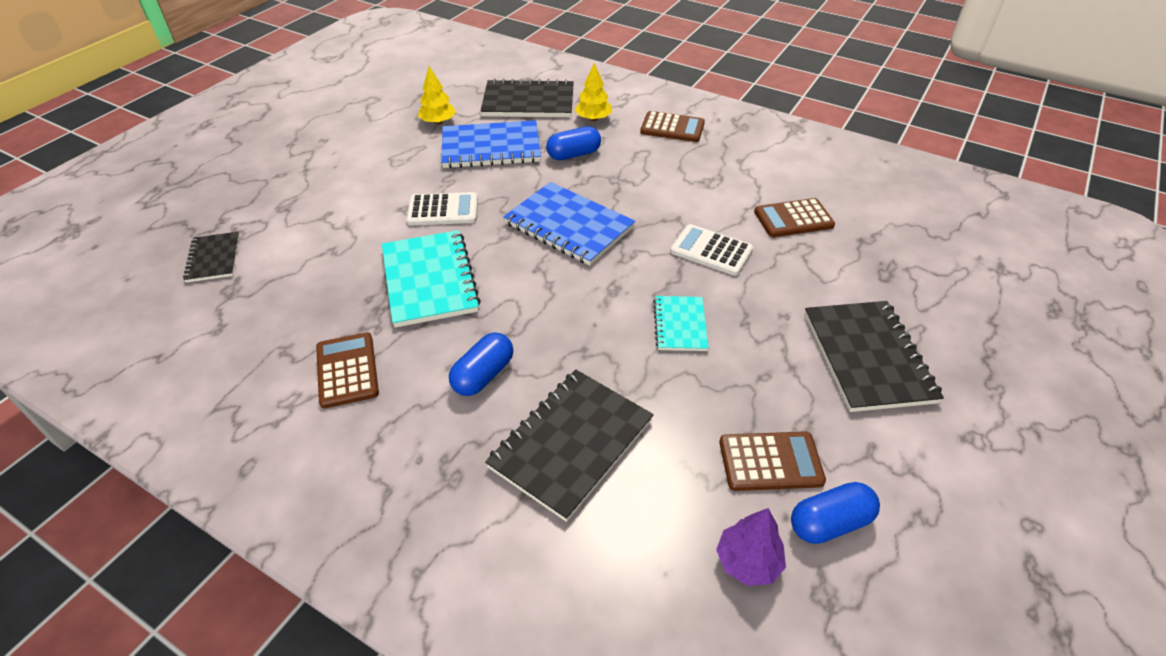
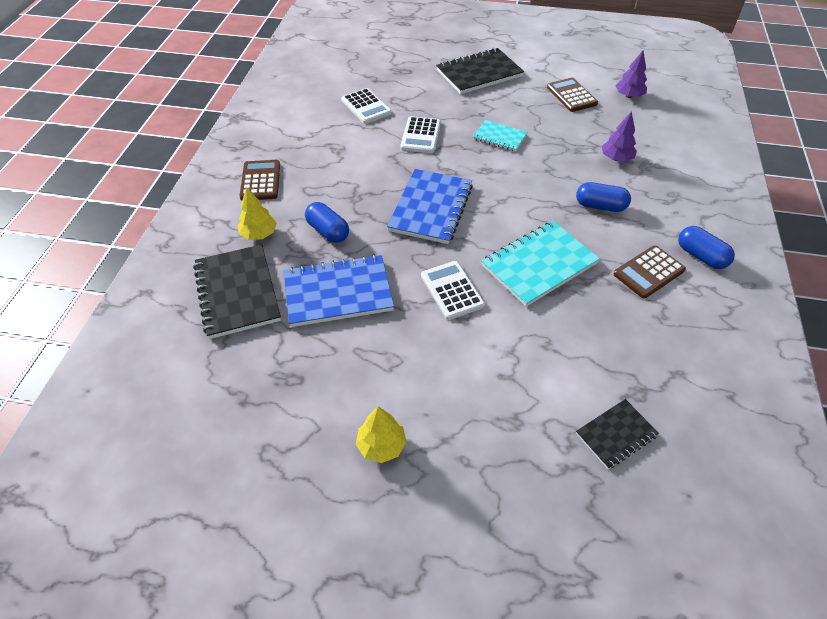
camera: 110 degrees left, 5 degrees up
yellow tree [418,66,456,124] -> yellow tree moved to [356,406,407,463]
blue notebook [441,120,541,168] -> blue notebook turned 75 degrees counterclockwise [283,254,394,327]
black notebook [485,370,654,522] -> purple tree [602,111,637,162]
turquoise notebook [653,296,709,351] -> turquoise notebook turned 45 degrees clockwise [473,120,527,152]
brown calculator [754,198,835,237] -> white calculator [341,88,392,124]
blue capsule [791,482,880,544] -> blue capsule moved to [678,226,735,269]

